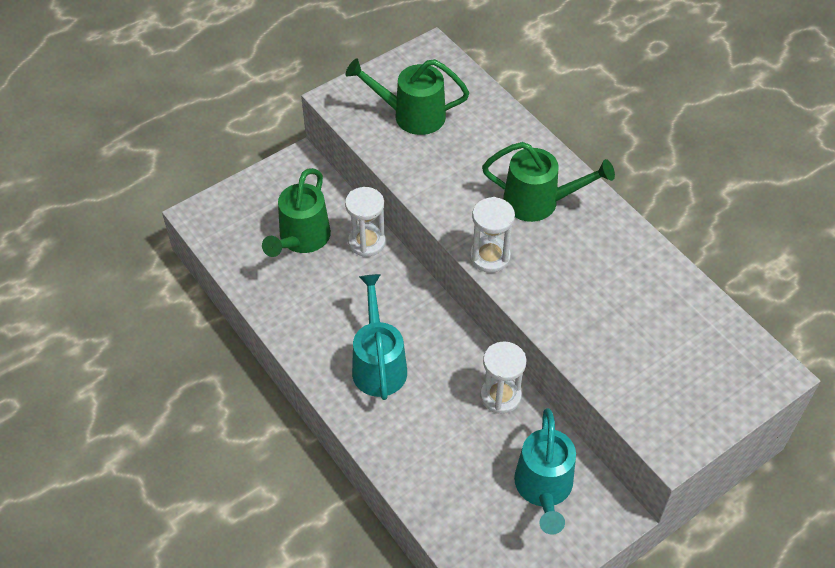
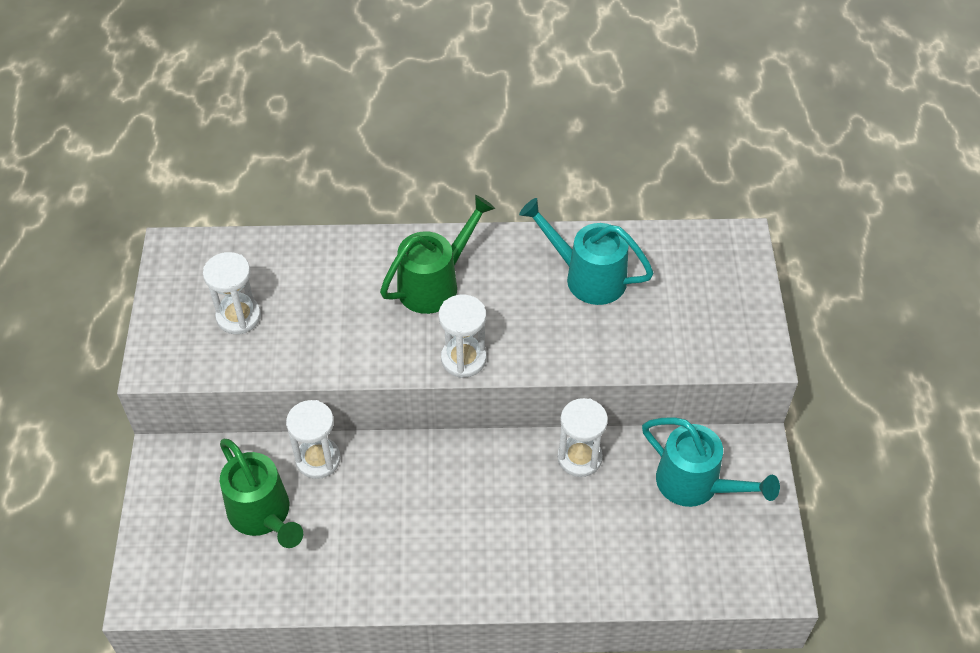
camera: 55 degrees left, 0 degrees up
green watering can [345,58,469,135] -> white hourglass [203,252,261,334]
turquoise watering can [352,274,407,400] -> turquoise watering can moved to [519,198,654,305]

